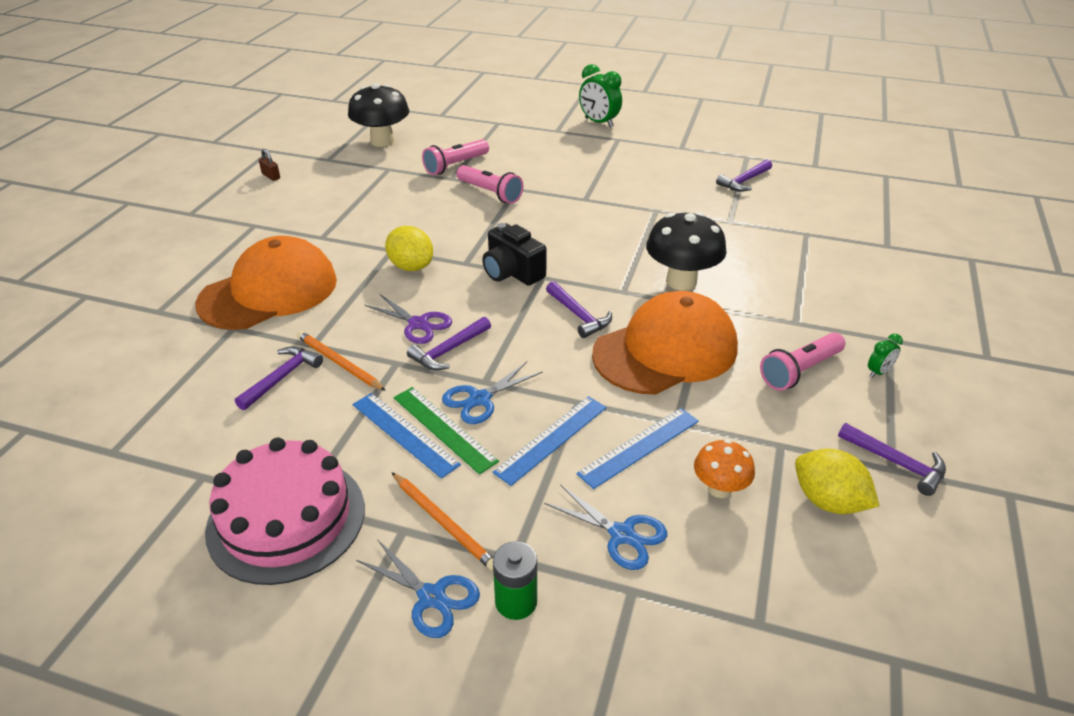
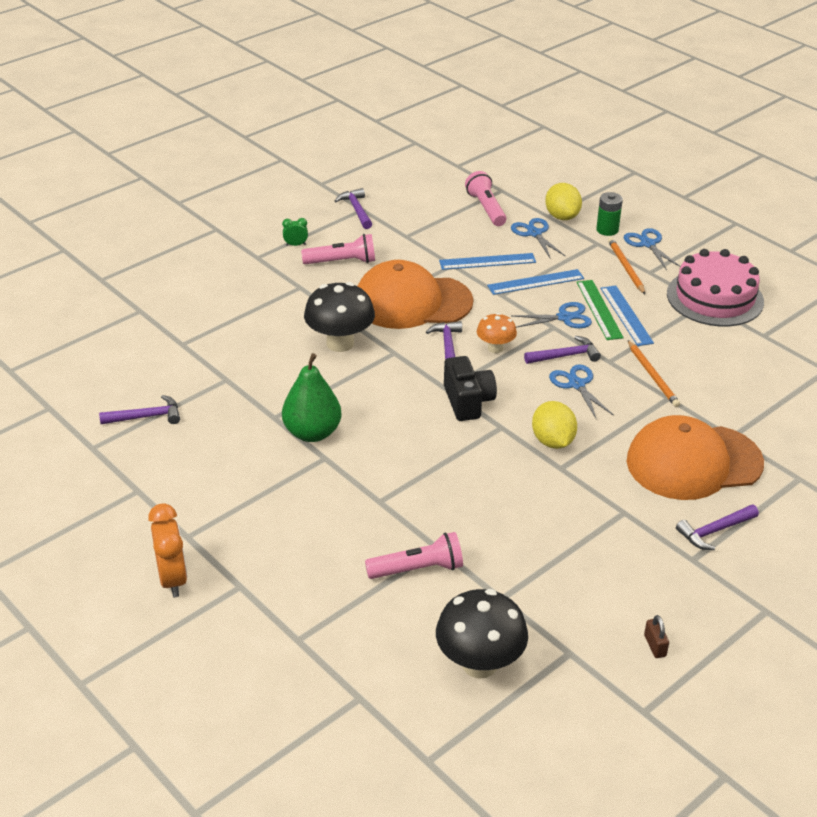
camera: 150 degrees left, 0 degrees up
purple hammer [235,346,323,410] -> purple hammer moved to [676,504,759,550]
purple scissors [365,294,452,344] -> blue scissors [549,364,614,418]
pink flashlight [457,165,523,204] -> pink flashlight moved to [465,171,506,226]
green clock [579,64,622,128] -> orange clock [148,503,187,597]
orange mushroom [694,439,755,498] -> orange mushroom moved to [477,313,517,353]
yellow lemon [795,449,879,514] -> yellow lemon moved to [545,183,582,220]
none -> green pear [282,353,342,442]

